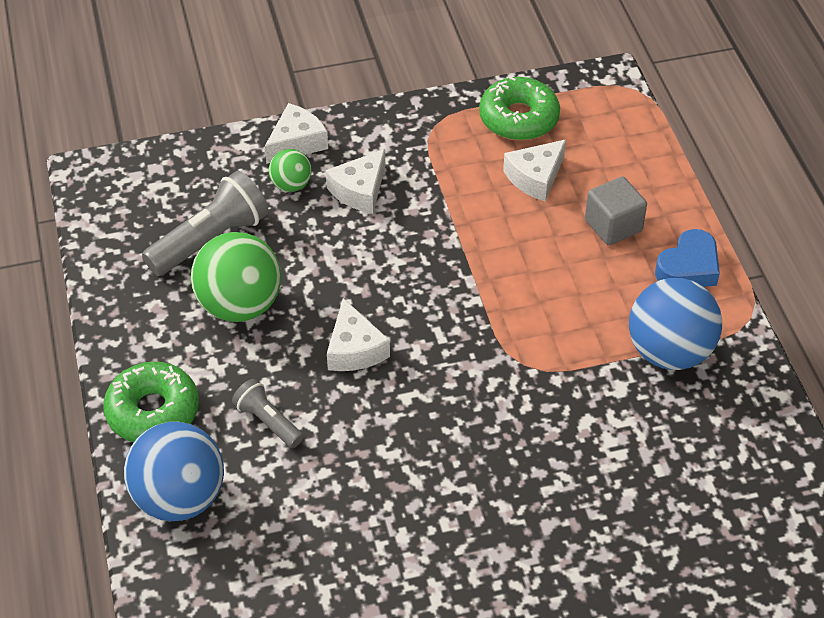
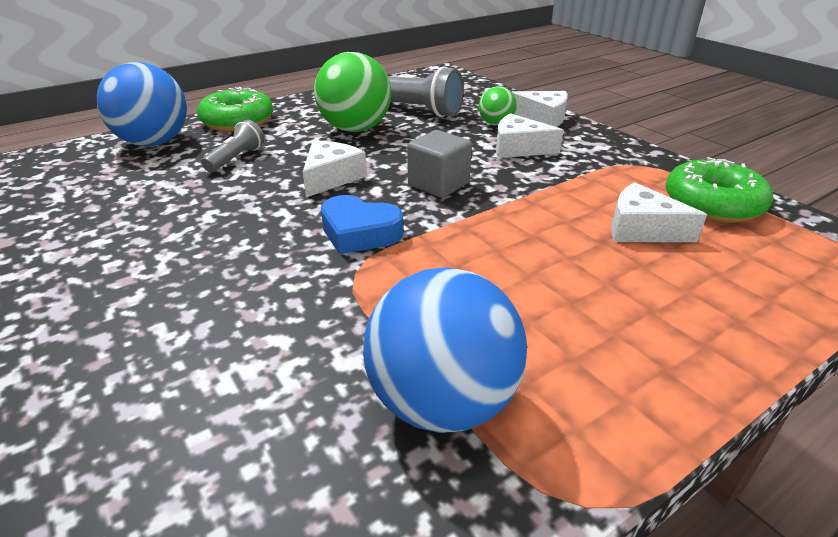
camera: 70 degrees right, 15 degrees down
white cheese [327,298,390,371] -> white cheese turned 150 degrees clockwise [303,141,367,197]
grey cube [585,176,647,246] -> grey cube moved to [407,130,472,198]
blue heart [655,229,720,287] -> blue heart moved to [321,195,403,254]

